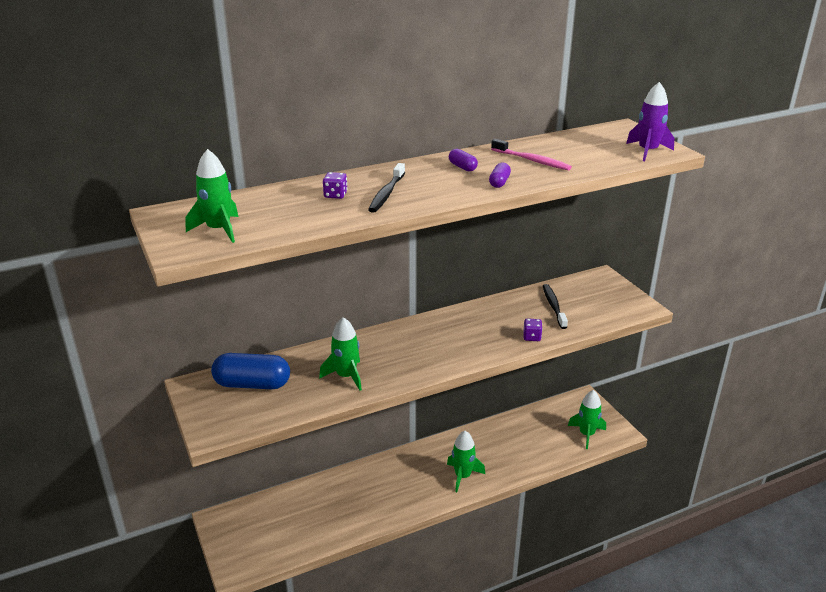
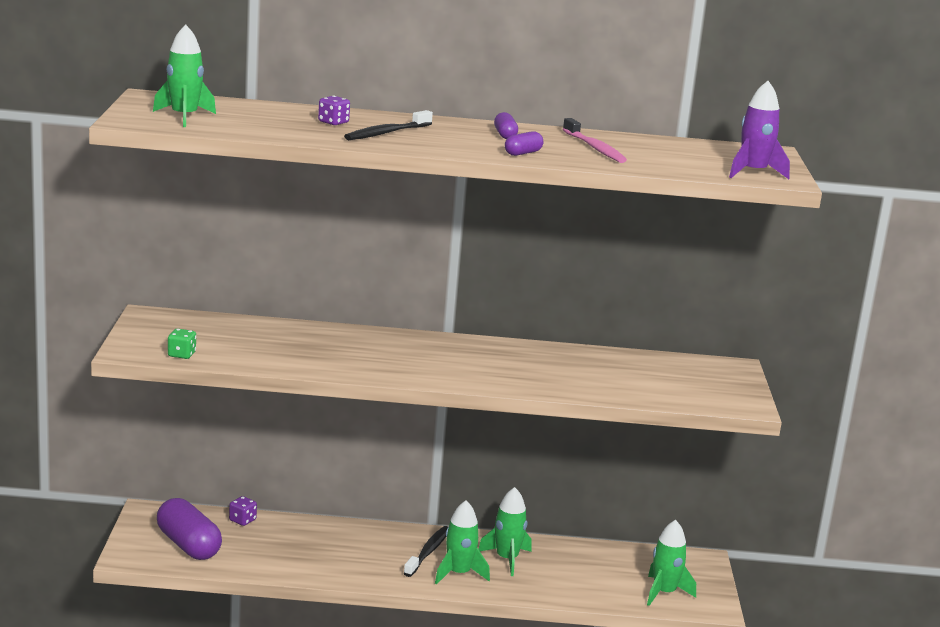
camera: 25 degrees right, 10 degrees down
blue capsule [211,353,290,389] -> none
green rocket [319,317,362,391] -> green rocket moved to [479,487,532,576]
purple dice [523,318,542,341] -> purple dice moved to [229,496,257,526]
black toothbrush [543,284,568,329] -> black toothbrush moved to [404,526,448,577]
none -> purple capsule [157,498,222,560]
none -> green dice [168,329,196,359]

